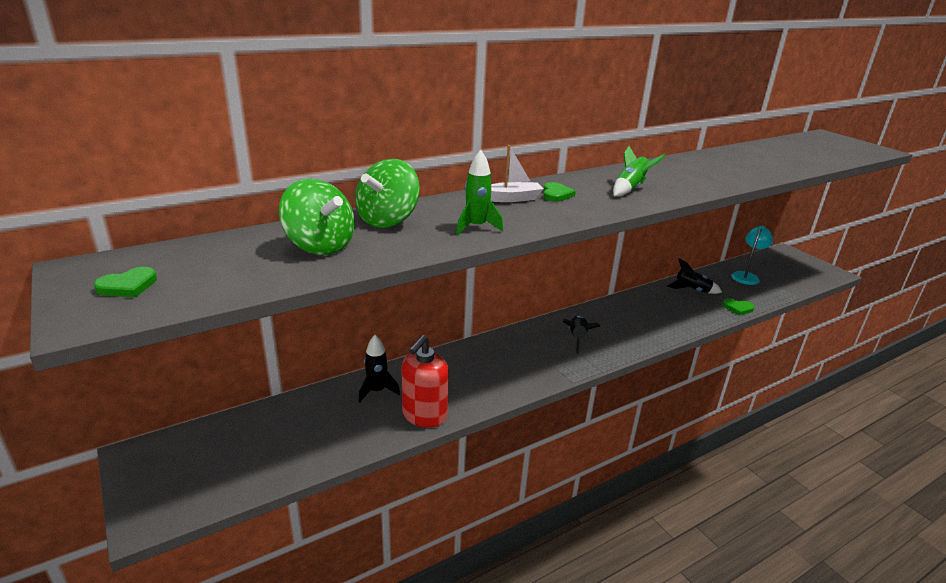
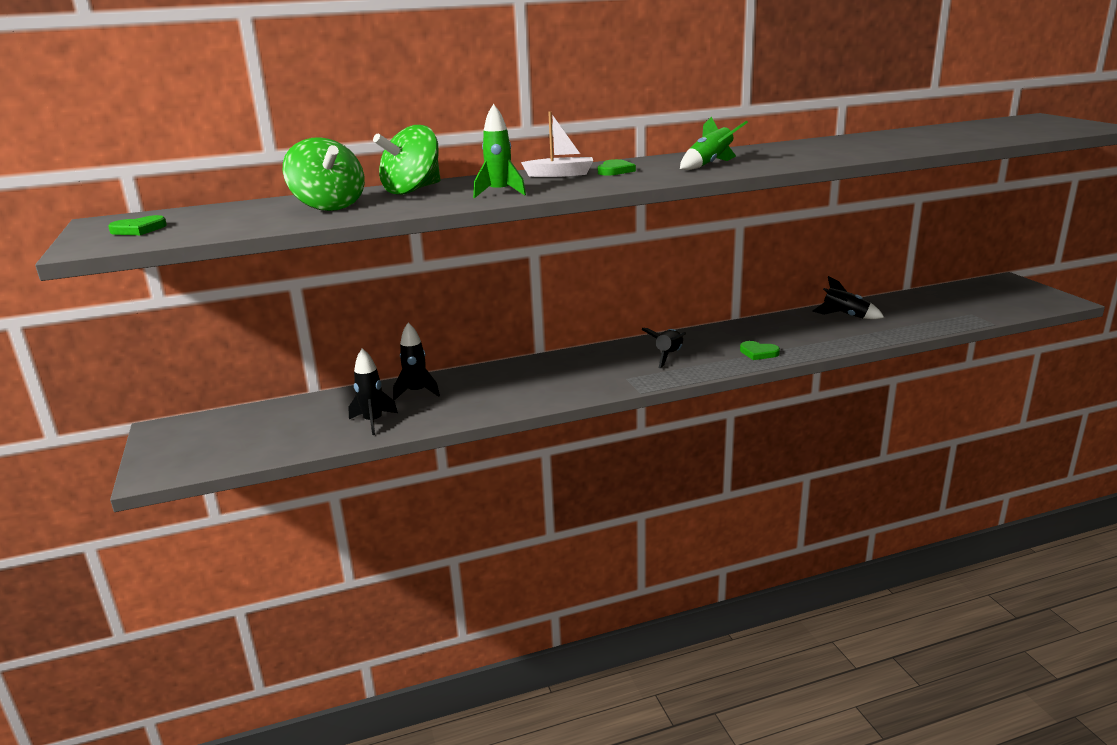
camera: 15 degrees right, 5 degrees down
red soap dispenser [401,335,449,428] -> none
green heart [722,298,755,316] -> green heart moved to [740,341,780,360]
turquoise lamp [731,226,773,285] -> none
none -> black rocket [348,348,398,435]

